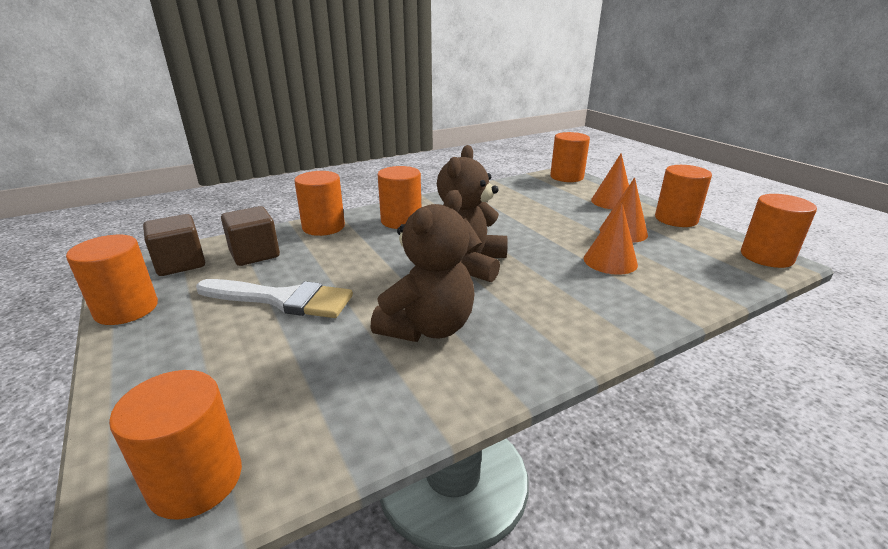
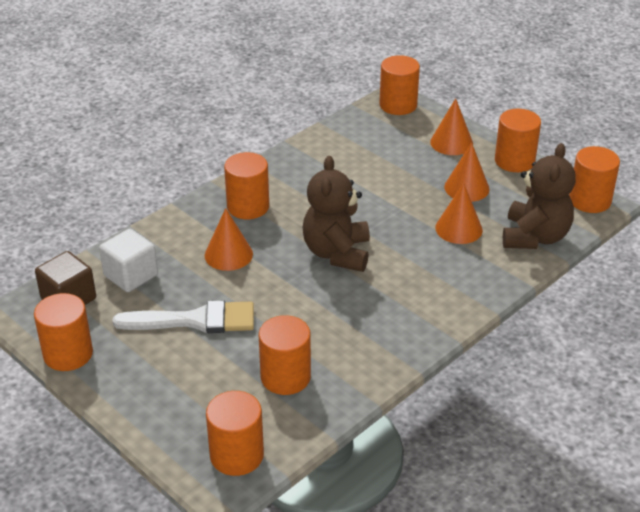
camera: 15 degrees left, 10 degrees up
brown cube [221,206,280,266] -> white cube [99,229,158,292]
orange cylinder [294,171,345,236] -> orange cylinder moved to [259,315,311,395]
brown teddy bear [371,190,474,342] -> brown teddy bear moved to [503,143,576,249]
none -> orange cone [205,208,253,271]

